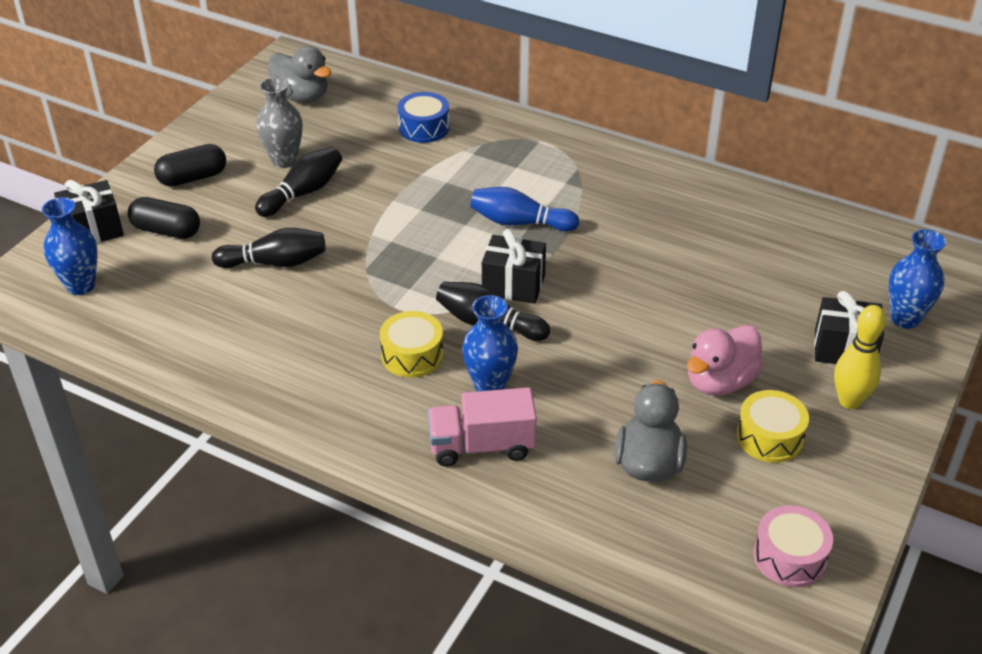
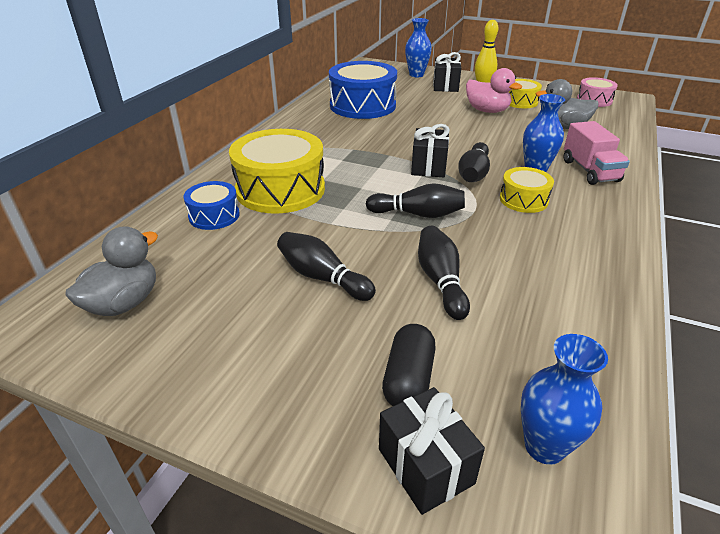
camera: 95 degrees left, 5 degrees down
black capsule [154,144,226,187] -> none
grey vase [257,77,303,168] -> none
blue bowling pin [470,187,579,231] -> none
none -> yellow drum [229,129,325,214]
none -> blue drum [329,61,397,119]
none -> black bowling pin [366,183,465,218]

